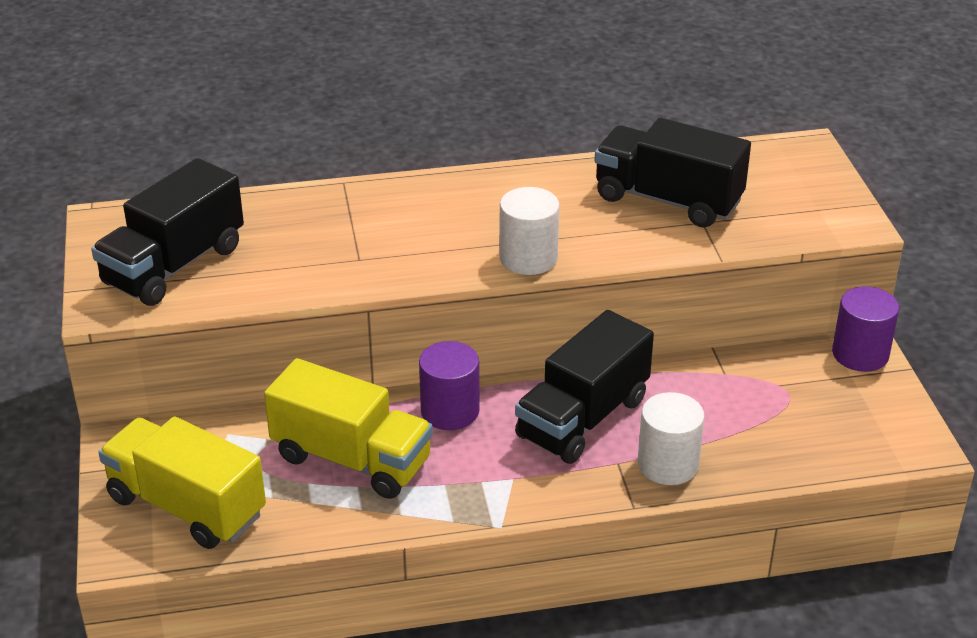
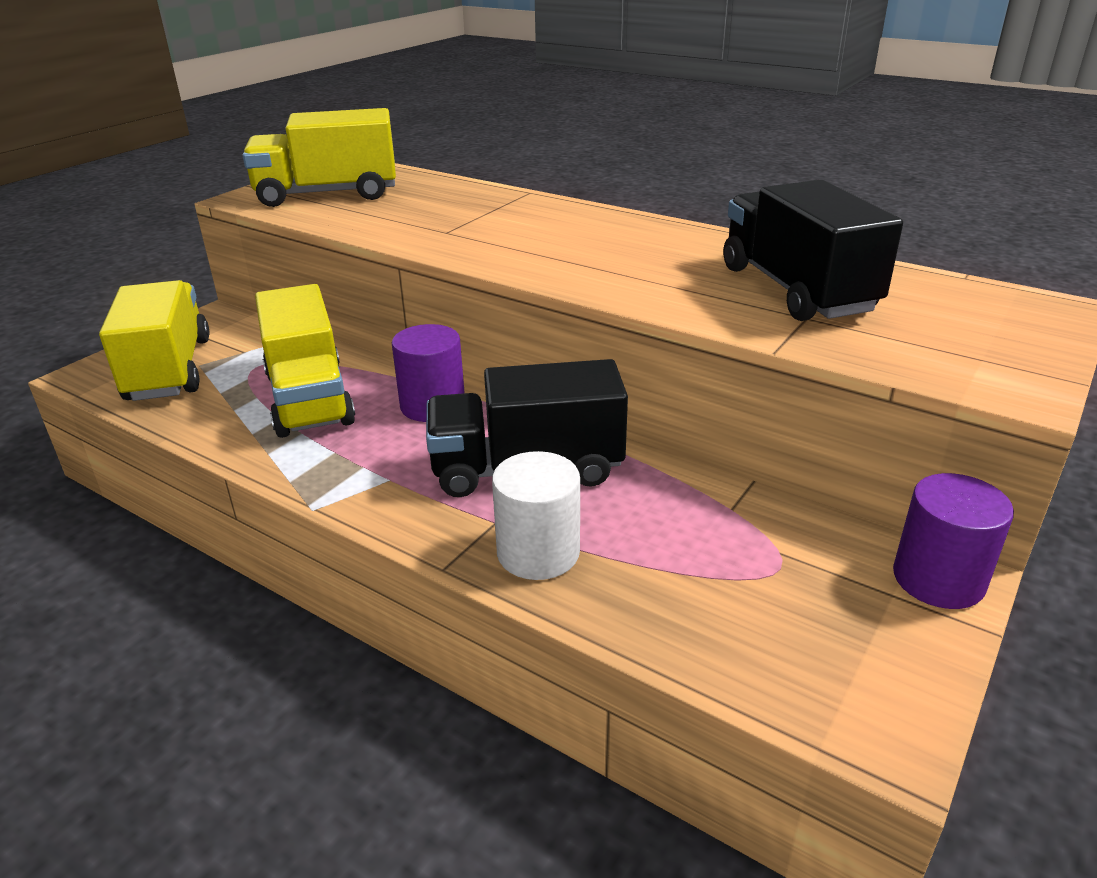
camera: 45 degrees right, 5 degrees down
black truck [91,158,244,306] -> yellow truck [243,108,396,207]
white cylinder [499,187,560,275] -> none

